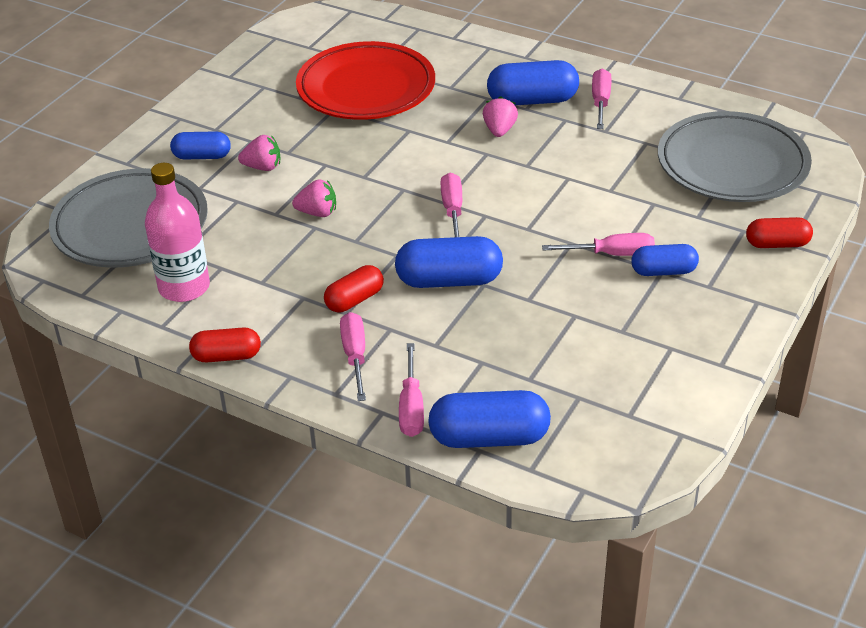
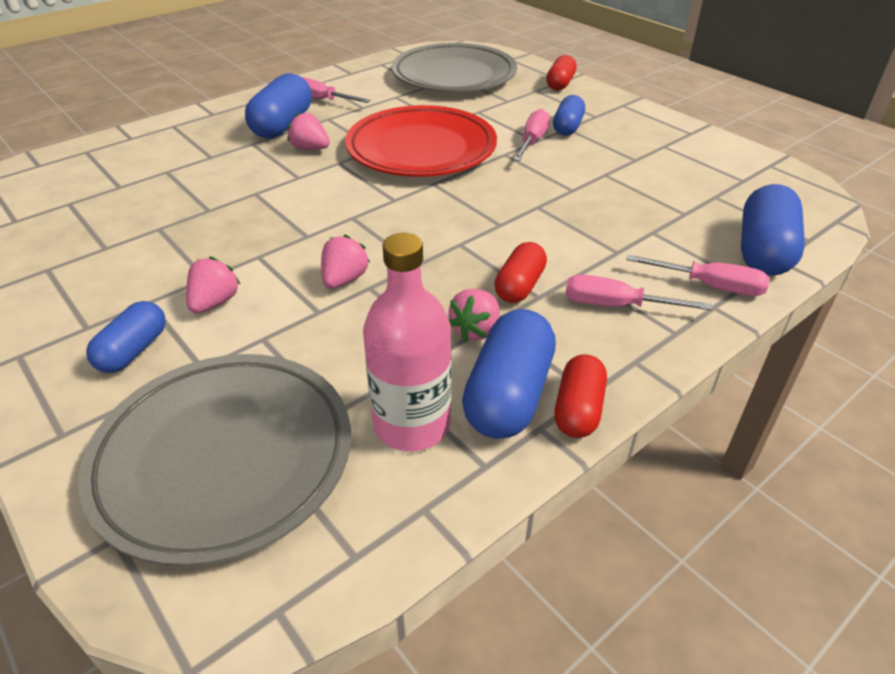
camera: 70 degrees left, 0 degrees up
red plate [296,41,435,120] -> red plate moved to [345,105,497,177]
red capsule [324,265,384,312] -> red capsule turned 45 degrees clockwise [494,242,547,303]
blue capsule [395,236,503,288] -> blue capsule moved to [462,309,556,439]
pink screwdriver [441,173,462,237] -> none
none -> pink strawberry [449,289,499,341]

